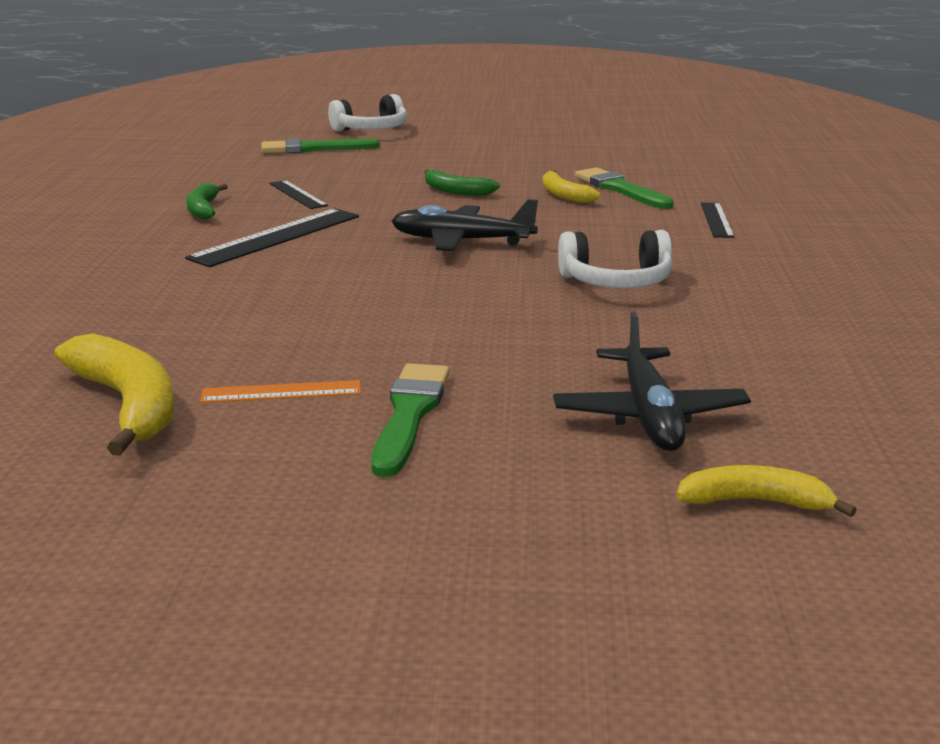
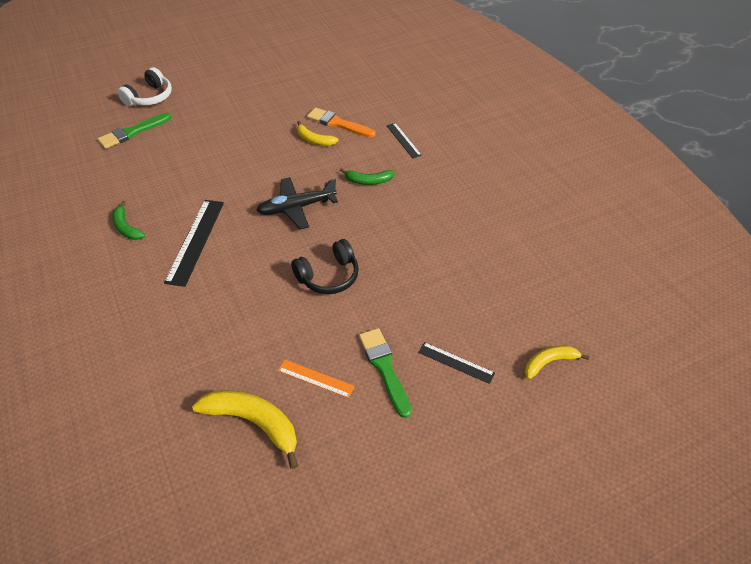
camera: 30 degrees left, 25 degrees up
orange ruler [200,380,361,403] -> orange ruler turned 60 degrees clockwise [278,360,355,398]
black ruler [269,180,328,209] -> black ruler moved to [418,342,495,384]
green banana [424,170,500,196] -> green banana moved to [340,168,395,185]
black plane [553,312,751,451] -> none
white headphones [558,230,672,288] -> none
green brush [575,167,673,209] -> orange brush [307,107,376,138]
none -> black headphones [291,239,359,294]

